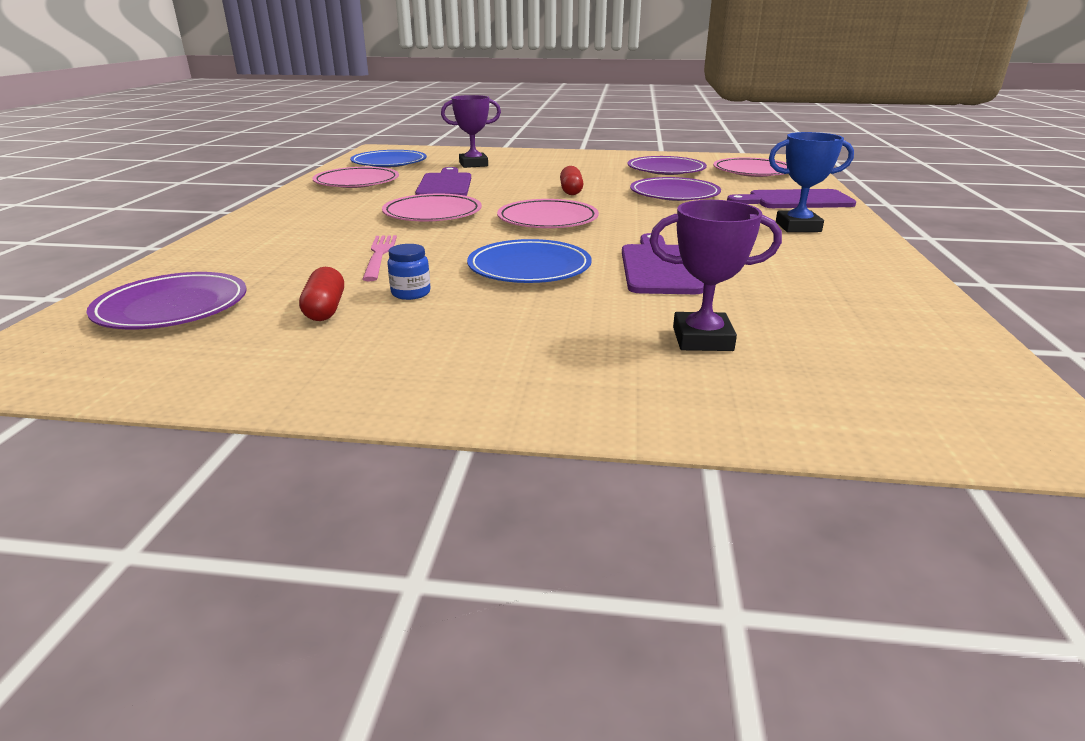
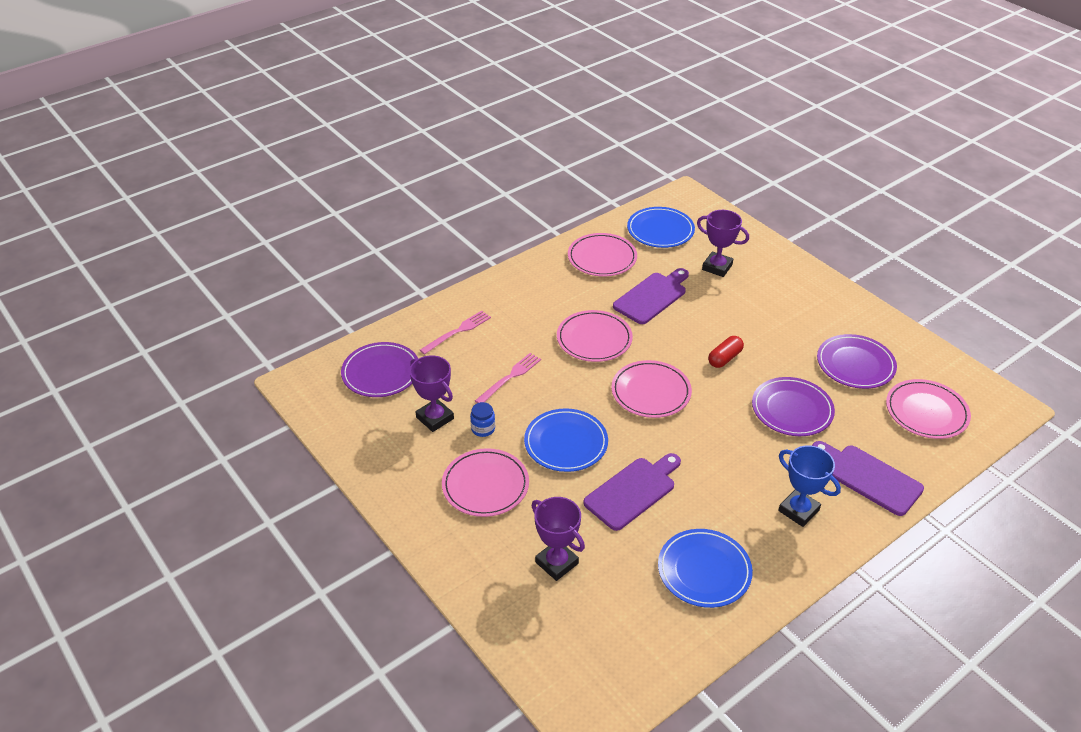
camera: 45 degrees right, 15 degrees up
red capsule [299,267,344,321] -> purple trophy [410,355,454,432]
none -> pink fork [420,311,491,355]
none -> pink plate [442,448,529,517]
none -> blue plate [658,529,753,608]

